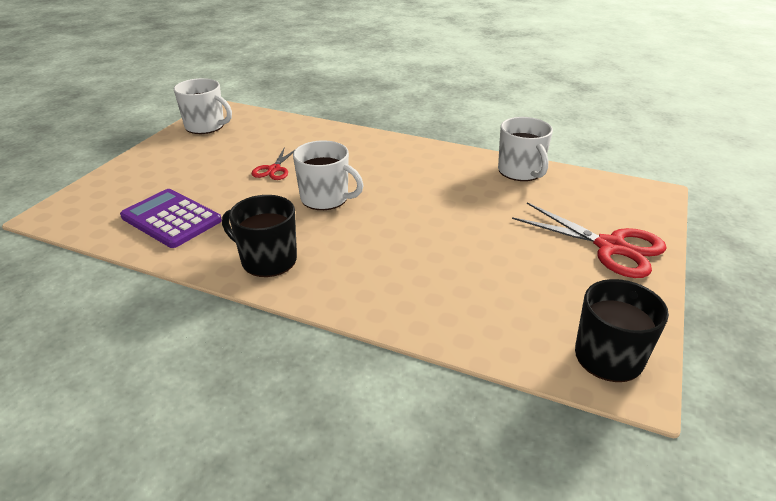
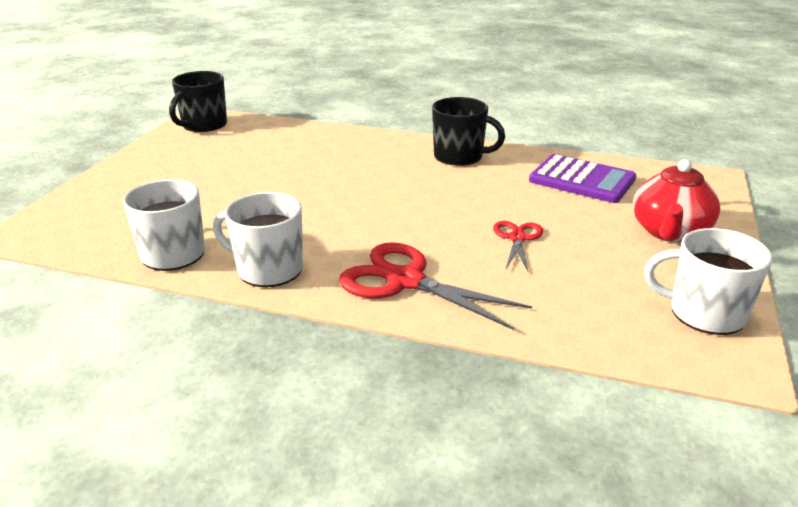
camera: 175 degrees right, 5 degrees down
white mug [293,140,364,210] -> white mug moved to [213,192,303,287]
red scissors [512,202,667,278] -> red scissors moved to [339,242,532,330]
none -> red teapot [633,159,720,242]

